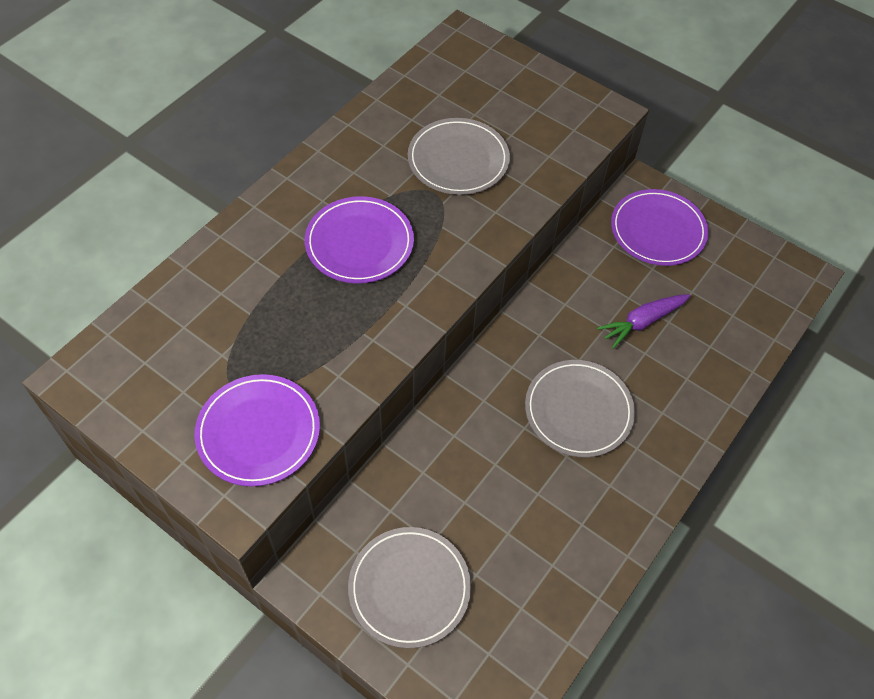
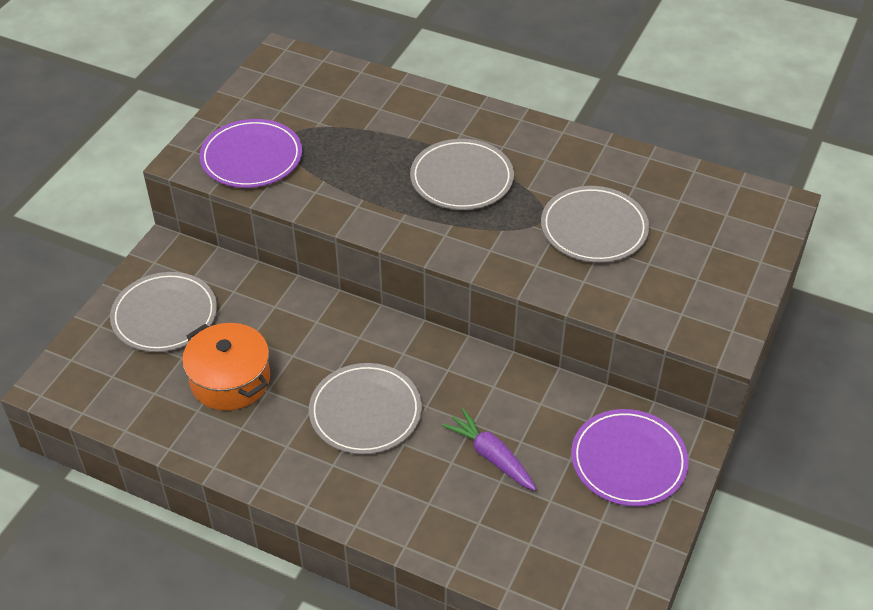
camera: 80 degrees right, 10 degrees down
purple plate [305,196,414,283] -> grey plate [410,139,514,210]
none -> orange pot [182,323,270,411]

